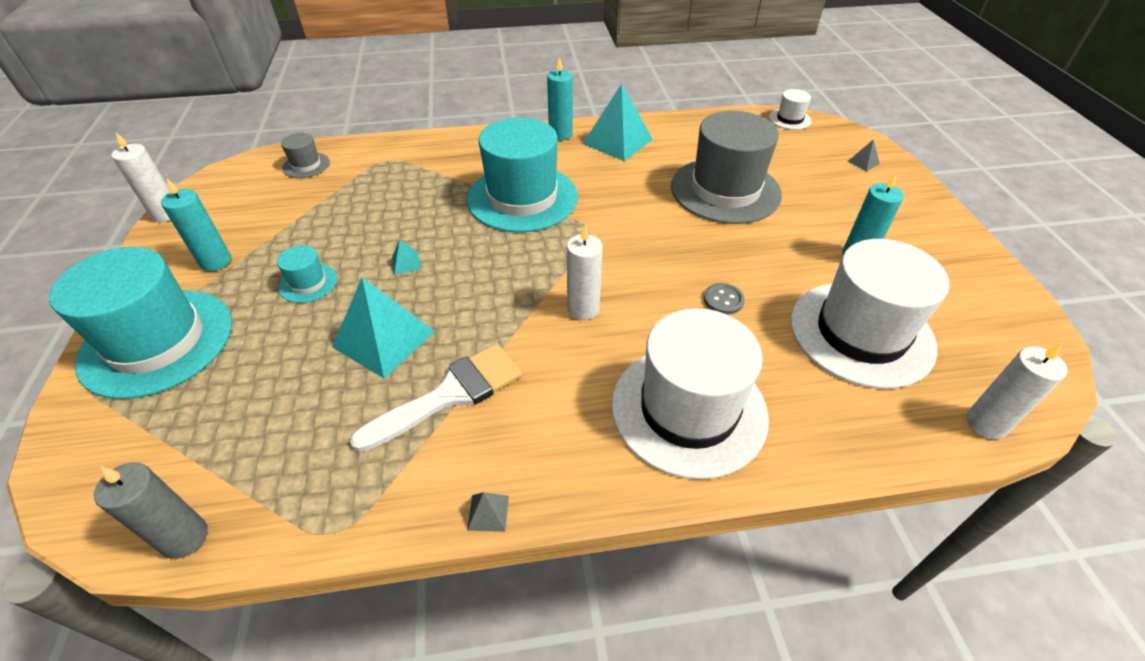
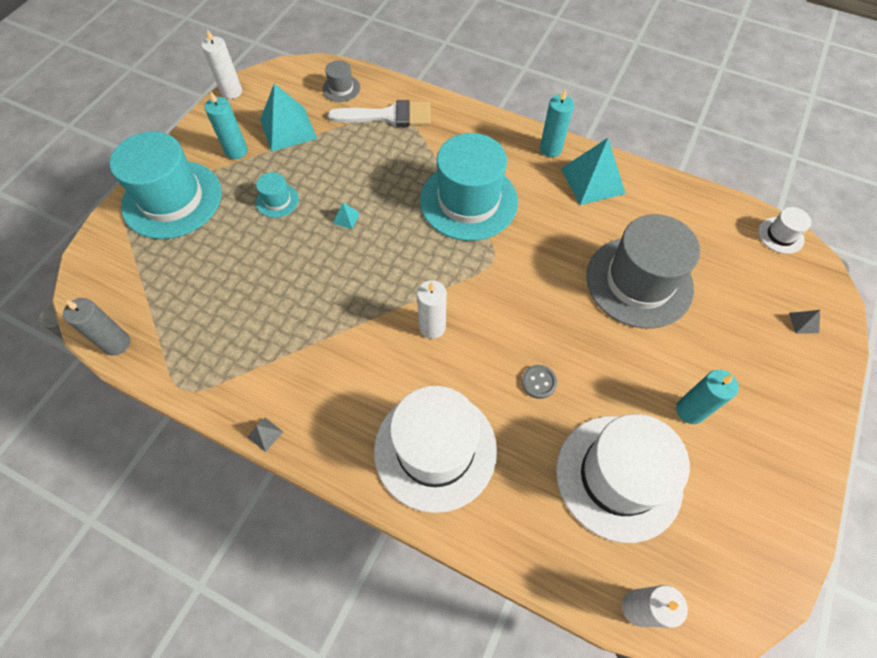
camera: 35 degrees right, 15 degrees up
turquoise pyramid [332,277,435,378] -> turquoise pyramid moved to [260,83,317,152]
white brush [350,344,522,452] -> white brush moved to [328,100,431,127]

